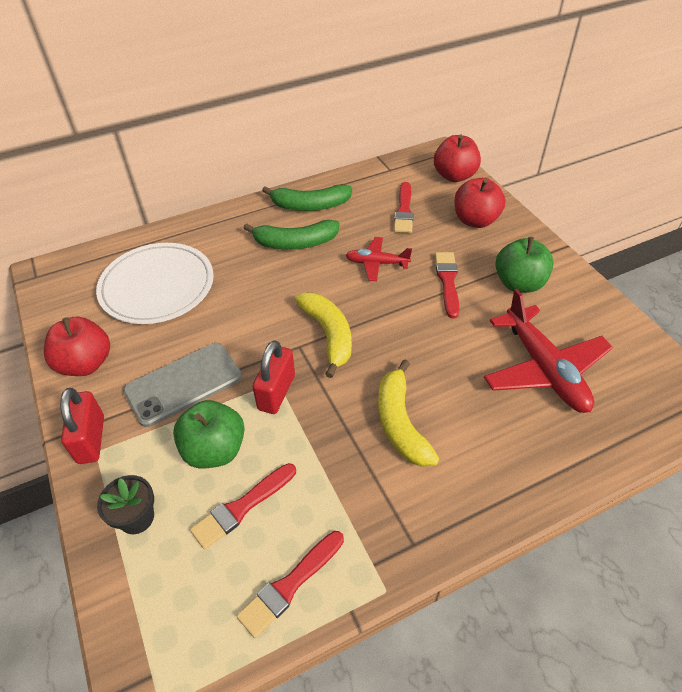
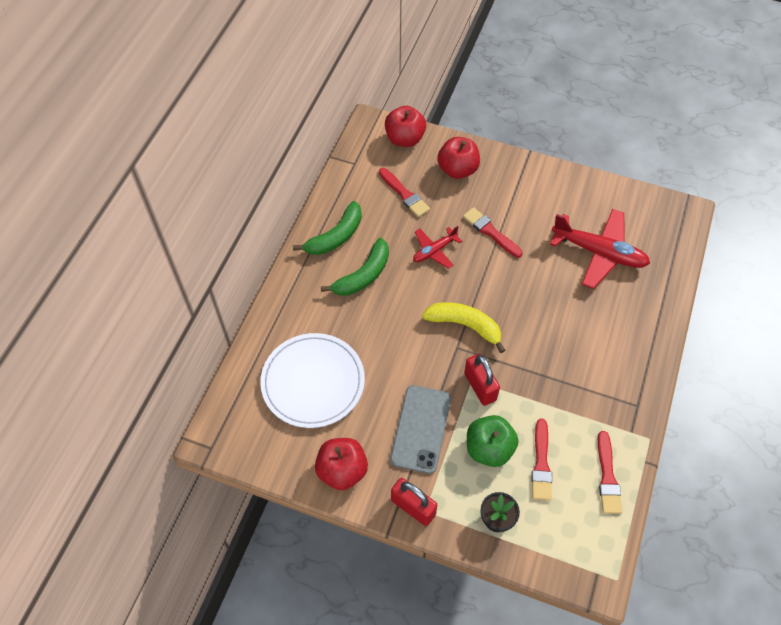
camera: 45 degrees left, 10 degrees up
yellow banana [378,359,439,467] -> none
green apple [495,237,554,293] -> none

